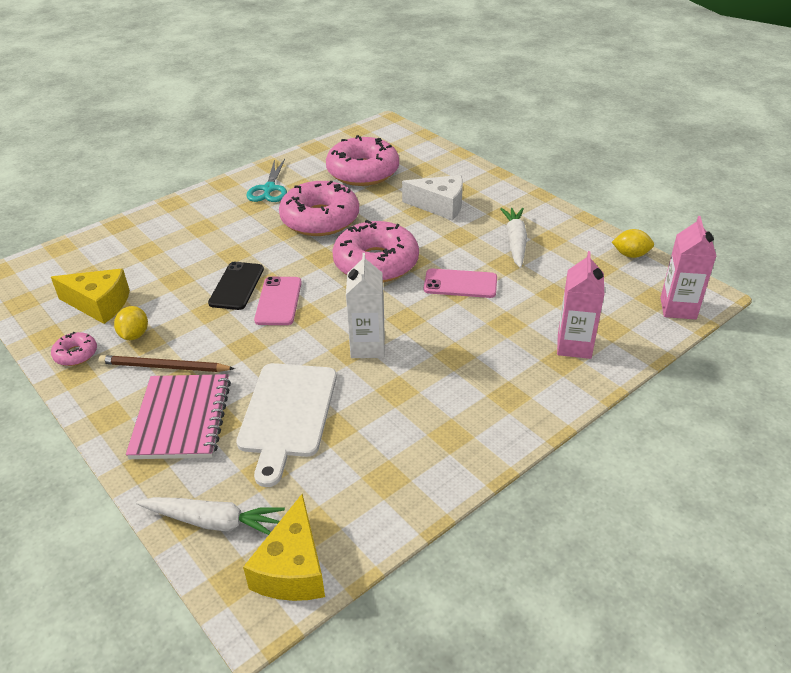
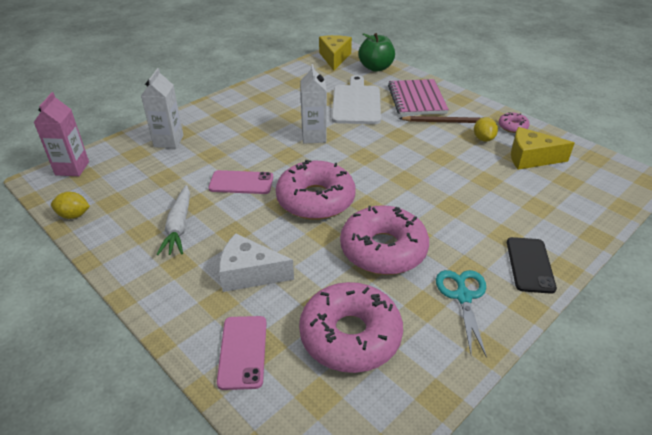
camera: 175 degrees right, 0 degrees up
white carrot [136,497,285,535] -> green apple [358,33,395,72]
black phone [208,262,264,310] -> black phone moved to [507,237,557,294]
pink phone [254,276,302,325] -> pink phone moved to [217,316,267,390]
pink carton [557,251,604,359] -> white carton [141,68,184,148]

